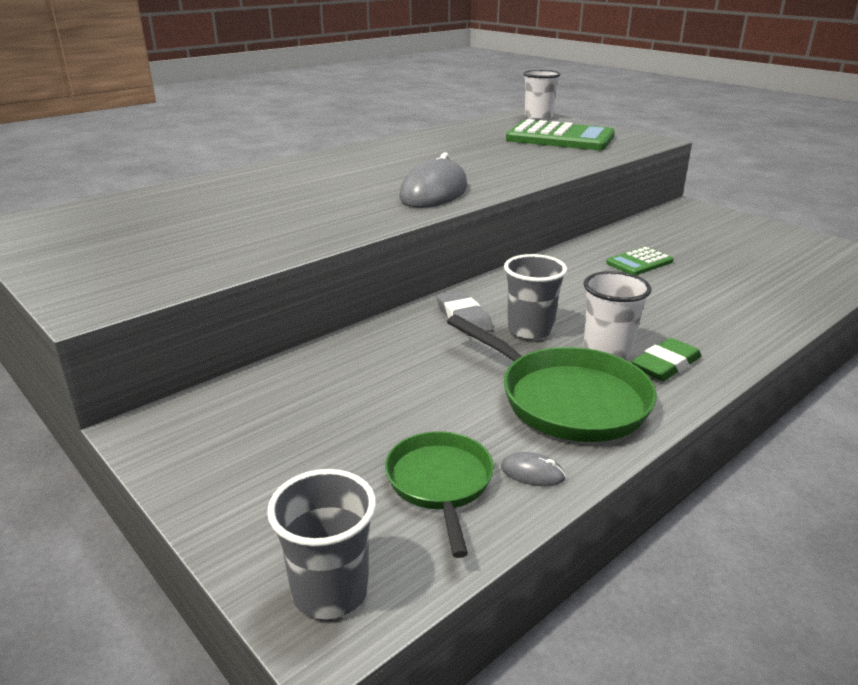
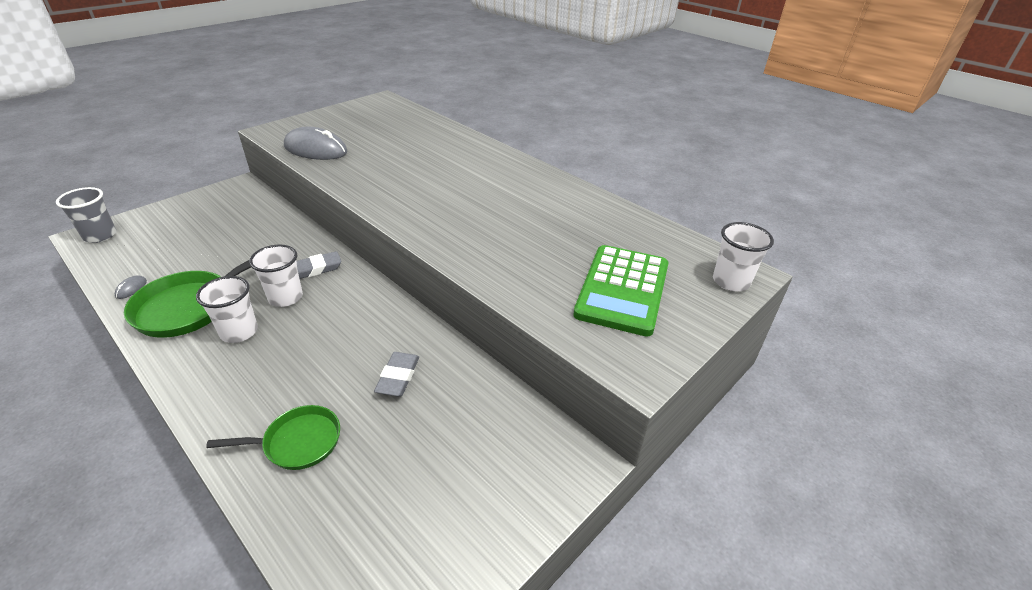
camera: 85 degrees right, 10 degrees up
green pan [385,431,494,558] -> green pan moved to [206,405,340,470]
grey mouse [399,152,467,208] -> grey mouse moved to [284,127,347,160]
grey cup [504,254,567,340] -> white cup [249,244,303,307]
green calculator [606,247,674,275] -> grey eraser [374,352,419,397]
green eraser [631,338,702,381] -> none

